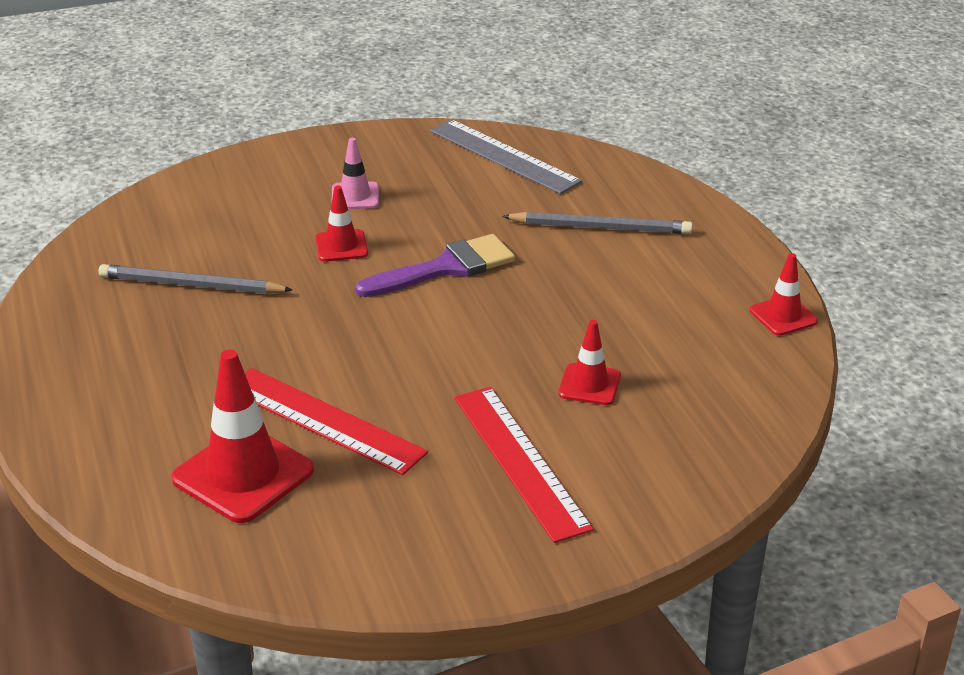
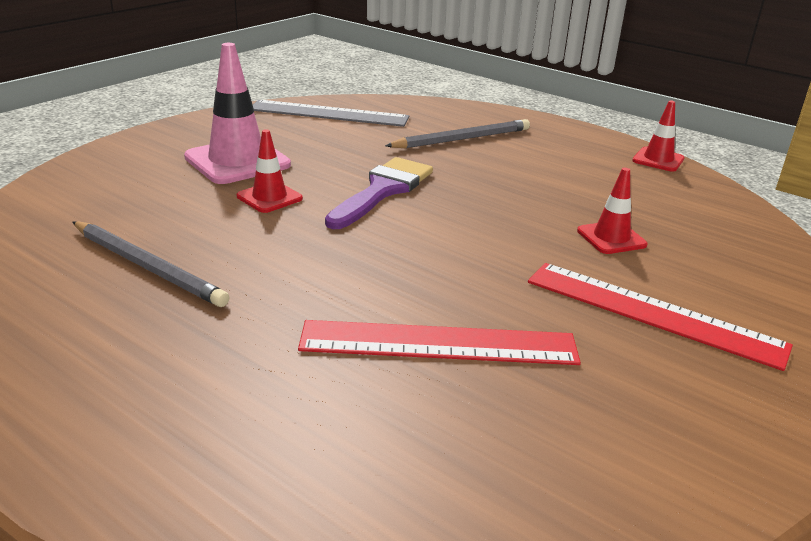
camera: 35 degrees left, 5 degrees down
grey pencil [98,264,293,294] -> grey pencil turned 120 degrees counterclockwise [73,221,229,307]
red traffic cone [172,350,314,523] -> none
pink traffic cone [331,138,379,209] -> pink traffic cone [184,43,291,184], size x1.81

